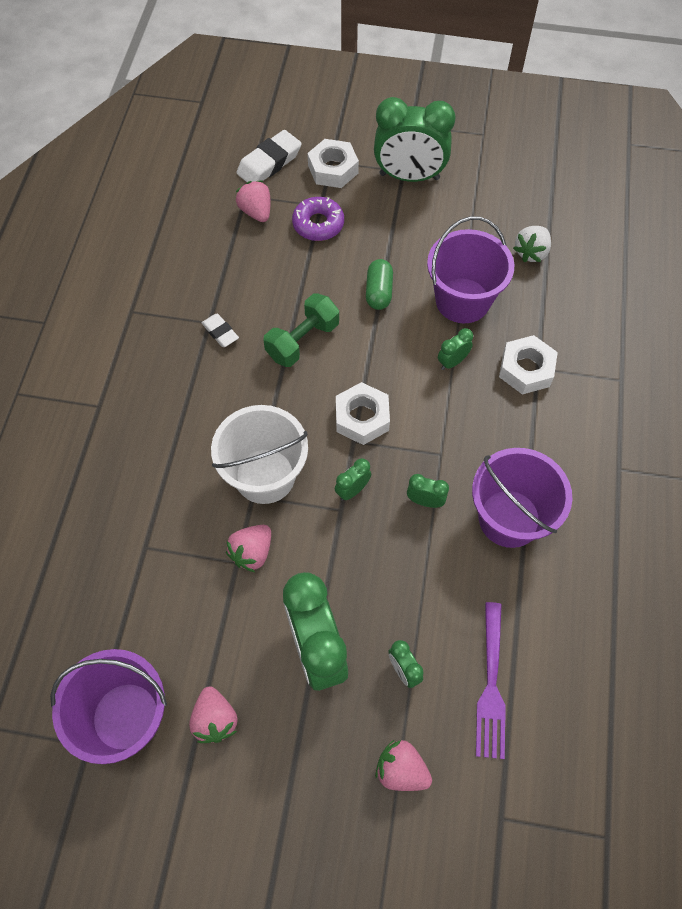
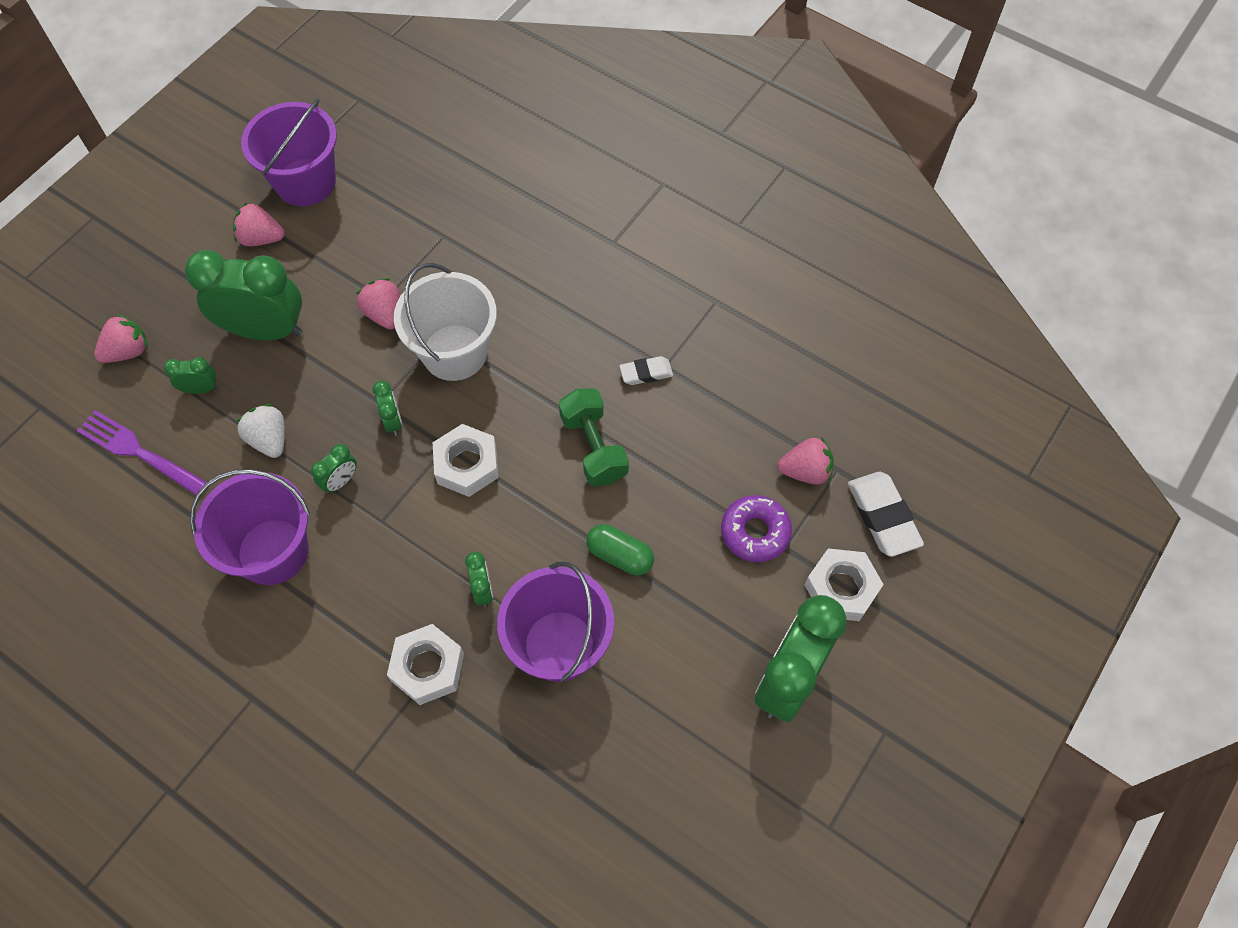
camera: 115 degrees right, 0 degrees up
white strawberry [513,226,551,262] -> white strawberry moved to [236,404,285,458]

